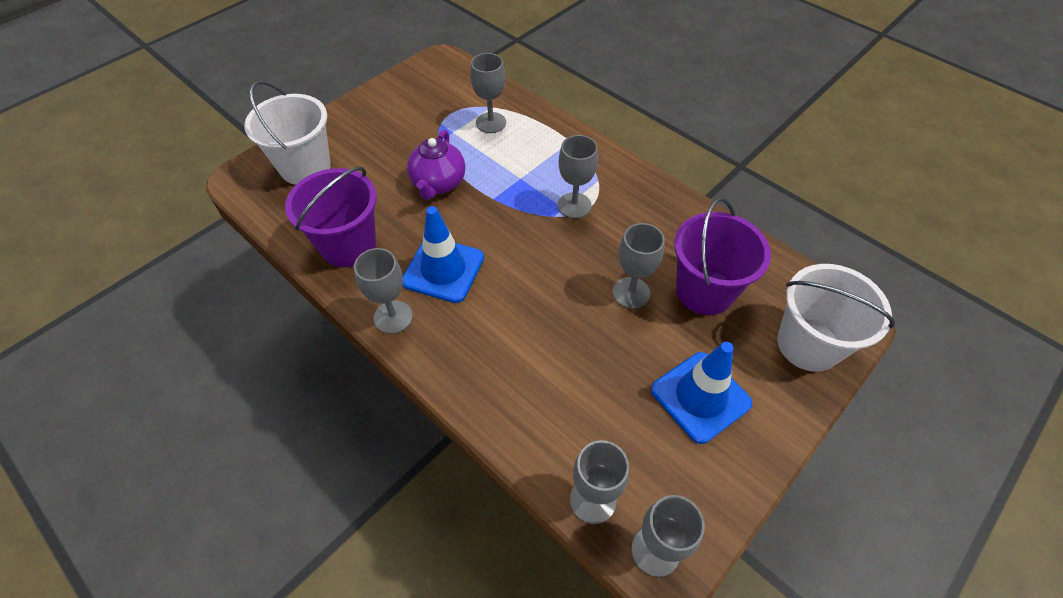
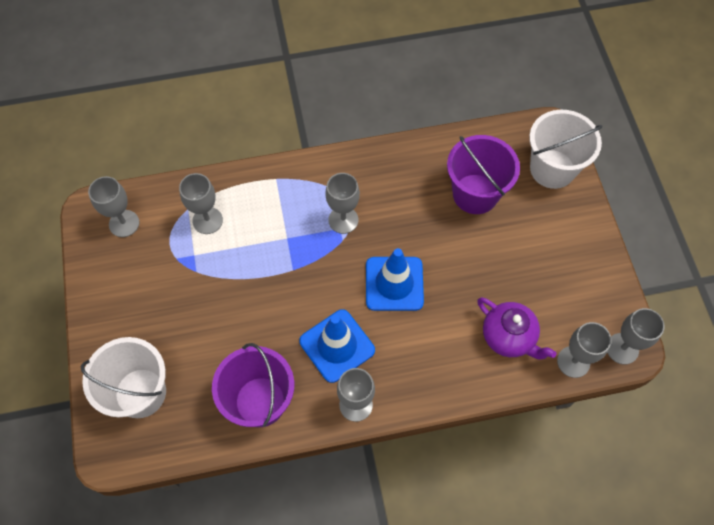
camera: 55 degrees left, 10 degrees up
purple teapot [407,129,465,200] -> purple teapot moved to [477,297,556,360]
grey goblet [612,223,665,309] -> grey goblet moved to [88,176,139,237]
blue traffic cone [651,342,752,444] -> blue traffic cone moved to [366,248,424,311]

